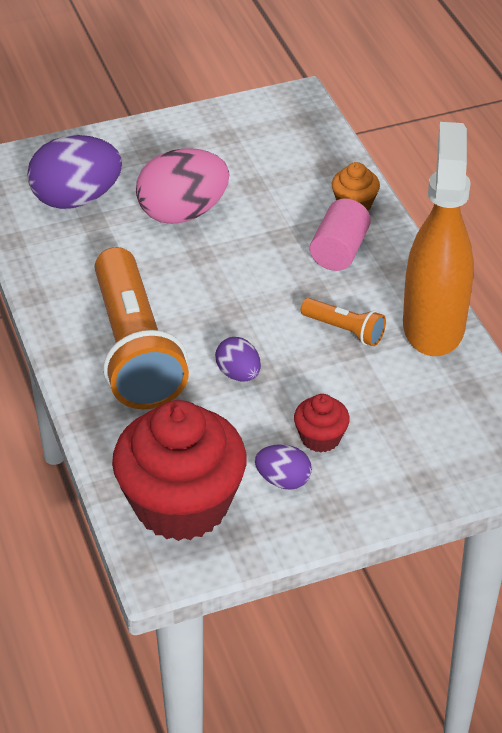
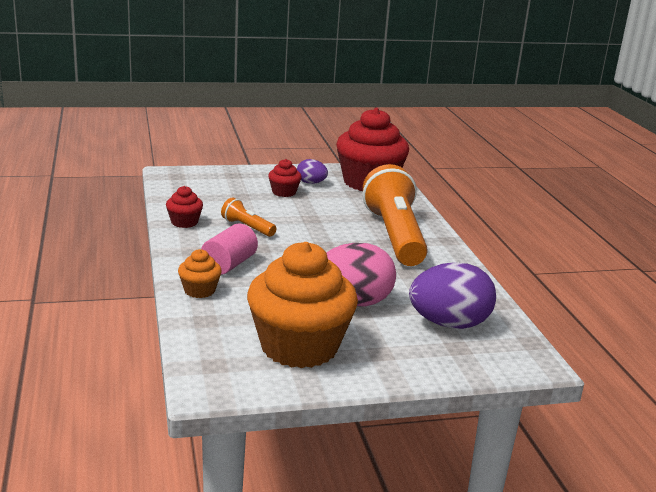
camera: 175 degrees left, 20 degrees down
purple egg [215,337,261,381] -> none
orange spray bottle [403,122,474,356] -> red cupcake [166,186,203,228]
none -> orange cupcake [247,242,358,368]

